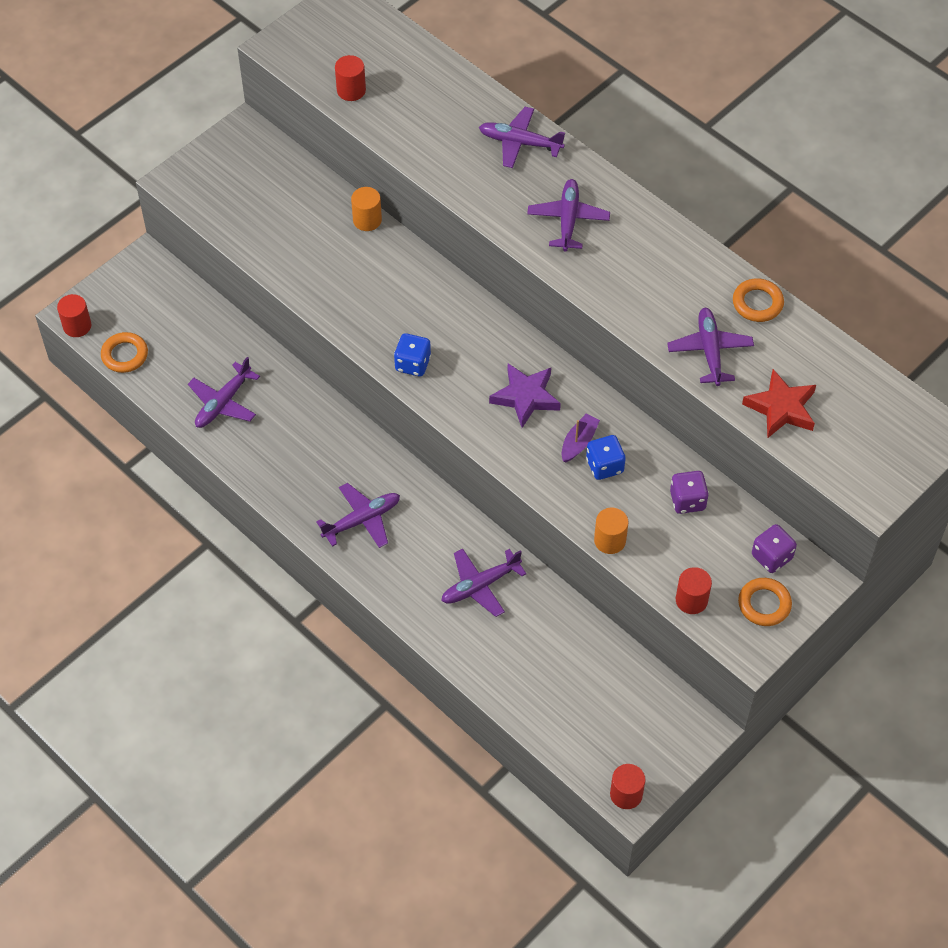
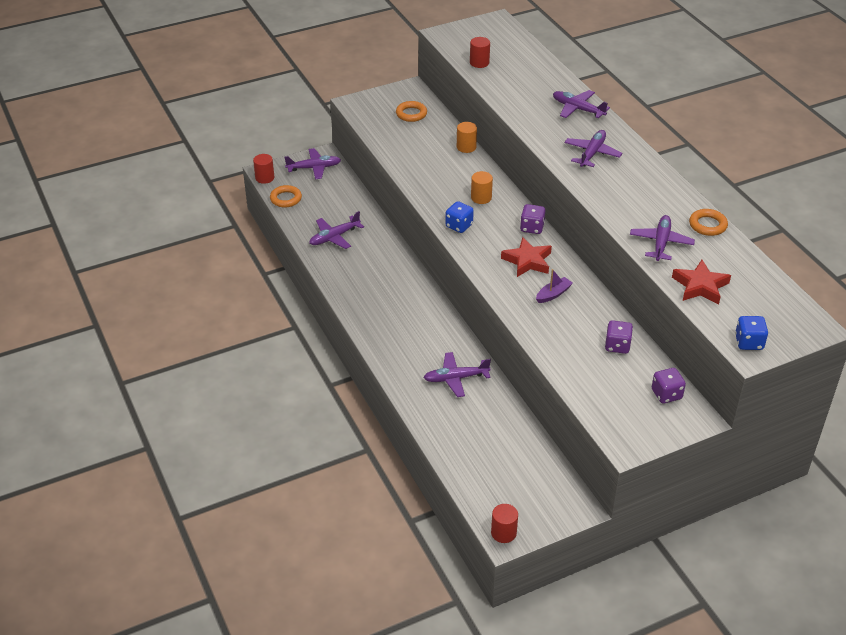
camera: 20 degrees right, 15 degrees down
purple plane [316,483,400,548] -> purple plane moved to [284,148,341,179]
purple star [489,364,561,428] -> red star [501,237,552,277]
blue dice [586,435,626,480] -> blue dice moved to [735,316,768,350]
orange cylinder [594,508,628,554] -> orange cylinder moved to [471,171,493,204]
red cylinder [676,567,712,614] -> none
orange ring [738,578,792,626] -> orange ring moved to [396,101,427,122]
none -> purple dice [520,204,546,234]

